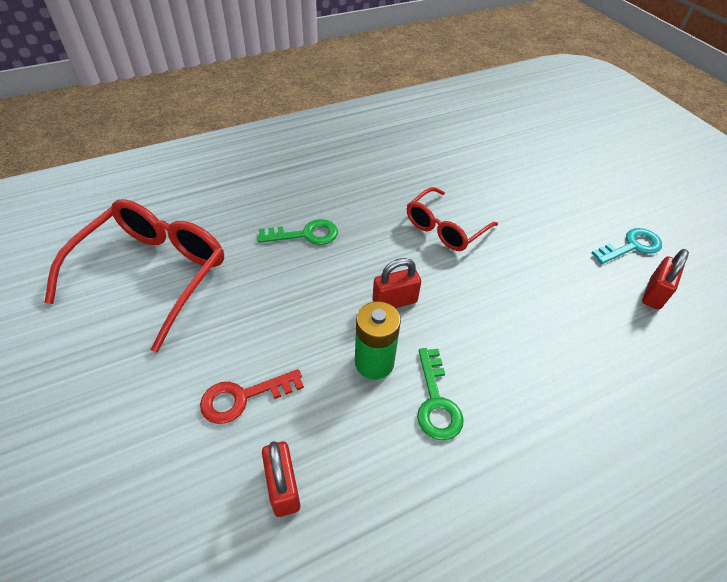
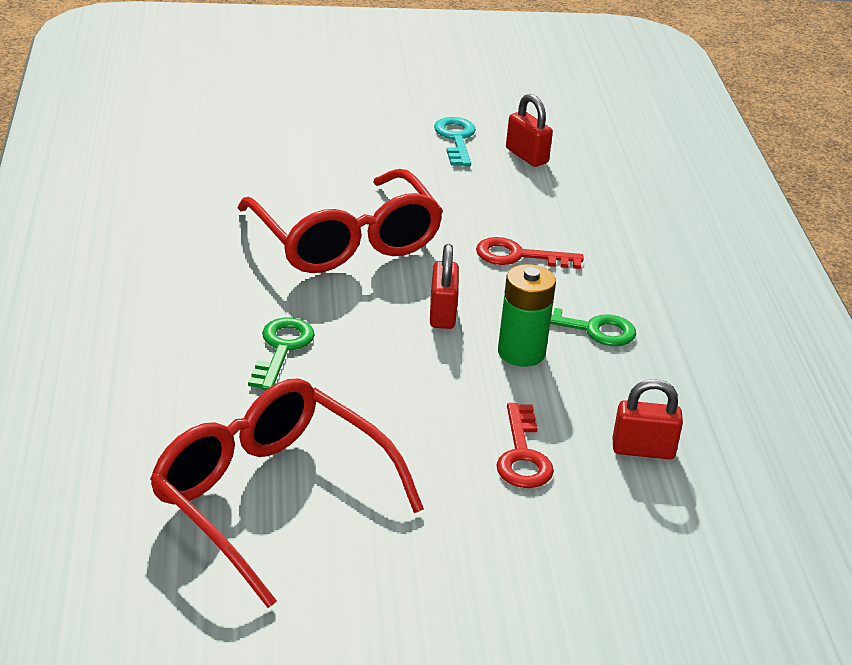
camera: 70 degrees left, 15 degrees down
red glasses [407,187,498,251] -> red glasses [238,169,443,273], size x1.63
none -> red key [476,237,584,269]

